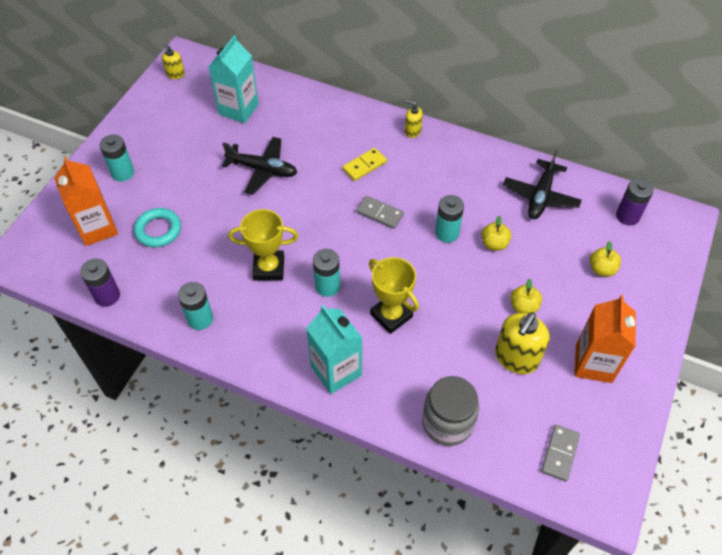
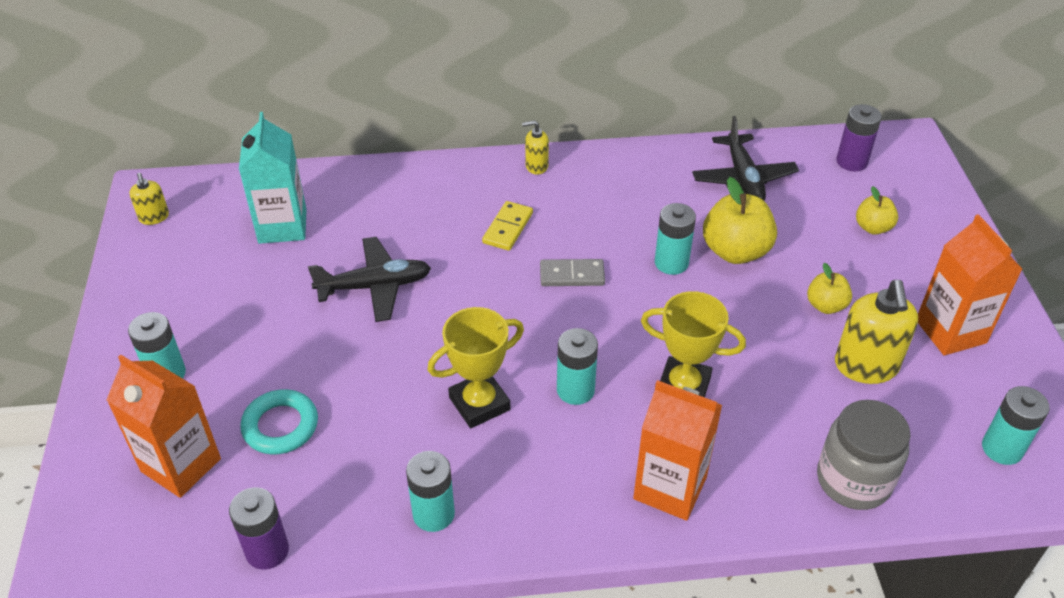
camera: 30 degrees left, 10 degrees down
turquoise carton [306,305,362,394] -> orange carton [633,380,722,521]
yellow apple [481,216,511,251] -> yellow apple [703,177,777,264], size x1.75
grey domino [541,425,580,481] -> turquoise battery [982,386,1050,465]

